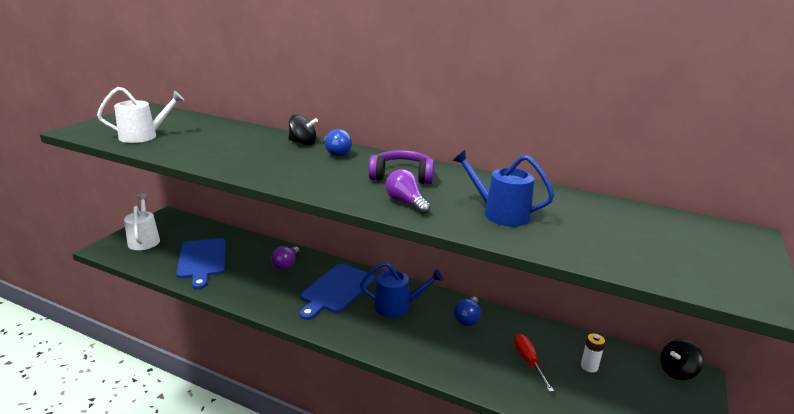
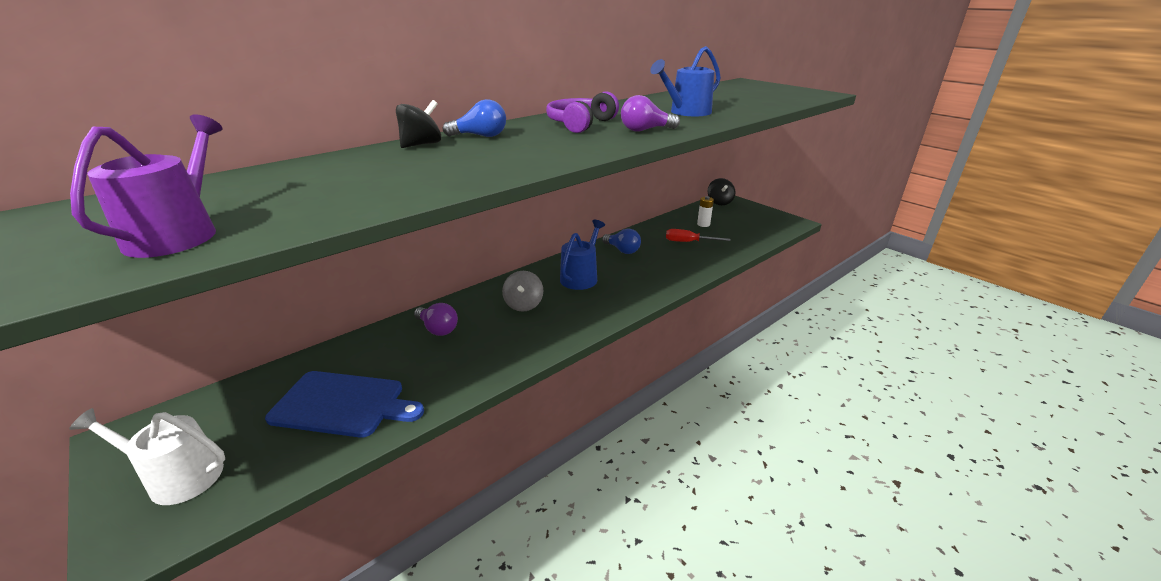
camera: 65 degrees left, 5 degrees up
white watering can [97,87,184,143] -> purple watering can [70,114,223,258]
blue cutting board [299,264,375,320] -> grey spinning top [502,271,543,312]

